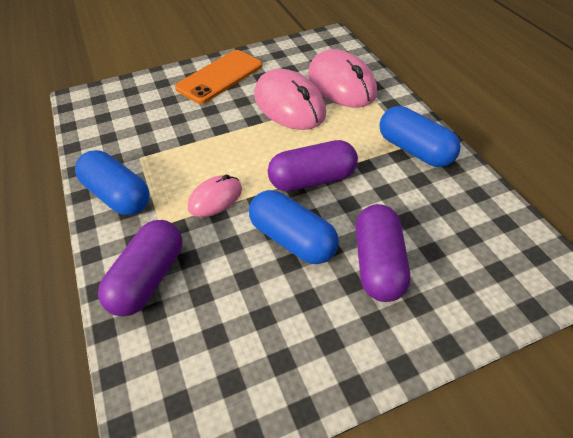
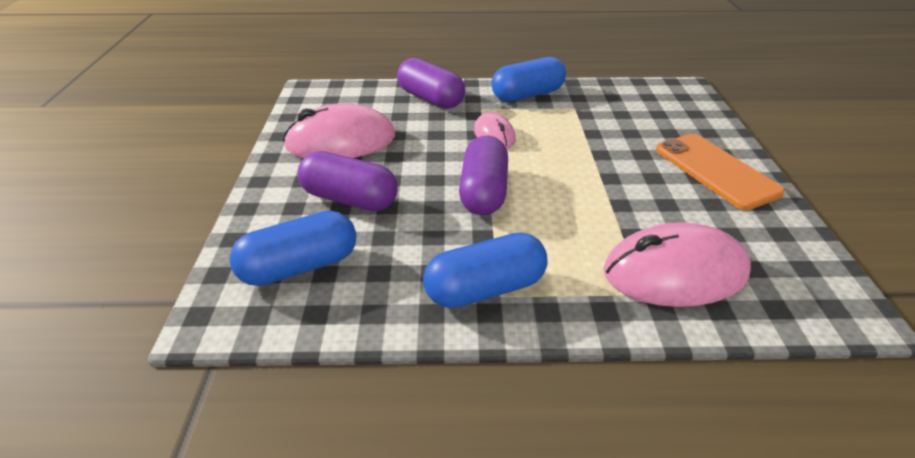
camera: 110 degrees right, 10 degrees down
blue capsule [249,190,339,264] -> blue capsule moved to [229,211,356,286]
pink mouse [254,69,326,130] -> pink mouse moved to [283,103,395,159]

